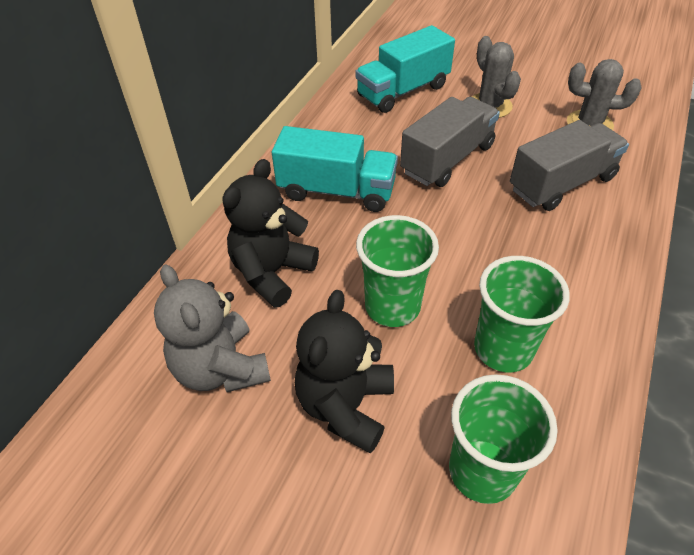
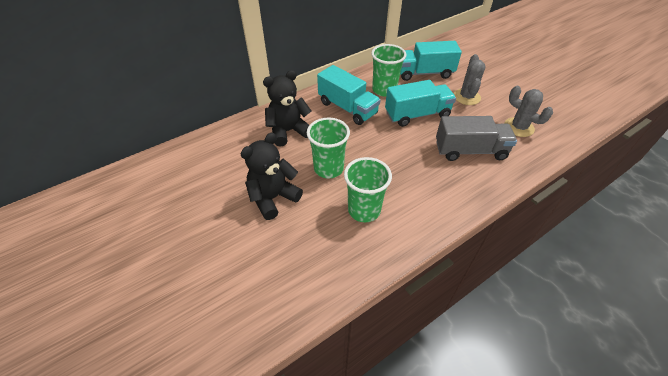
camera: 30 degrees right, 0 degrees up
grey teddy bear [154,264,271,392] -> none
grey truck [400,97,500,187] -> turquoise truck [385,80,456,127]
green cup [449,374,558,504] -> green cup moved to [371,44,406,97]

